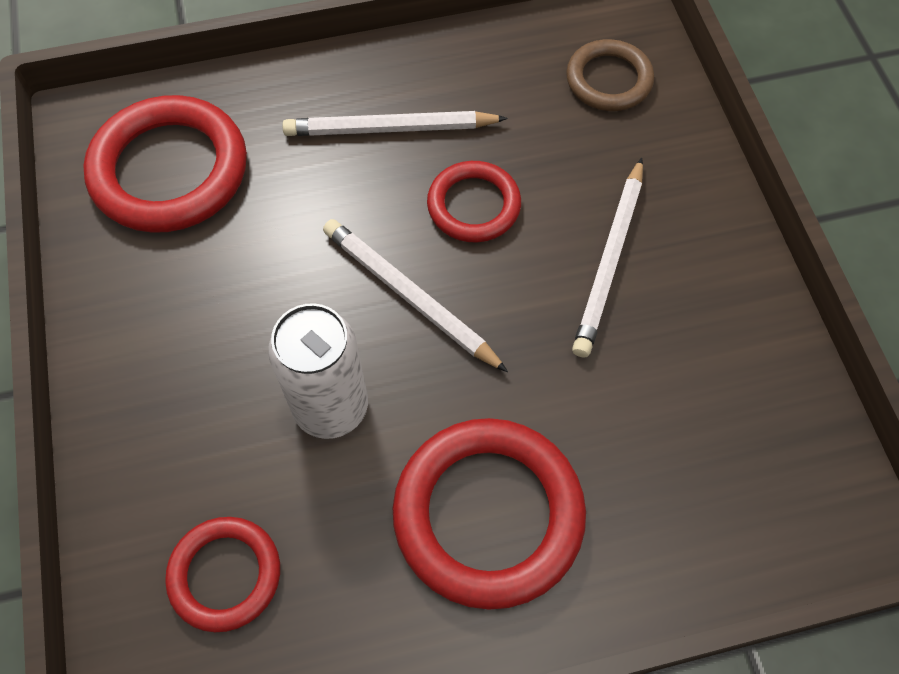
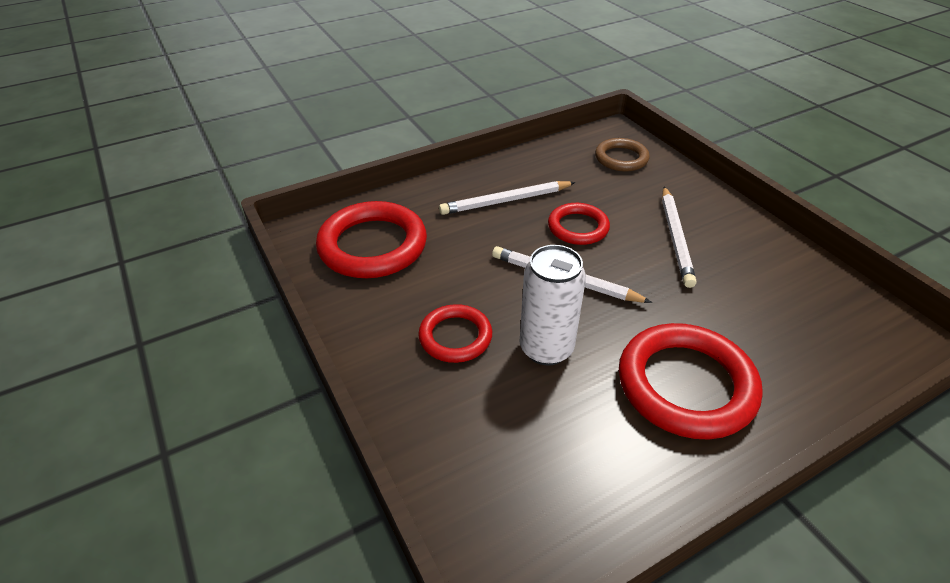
camera: 15 degrees left, 20 degrees down
red ring [165,517,280,632] -> red ring moved to [418,304,492,363]

